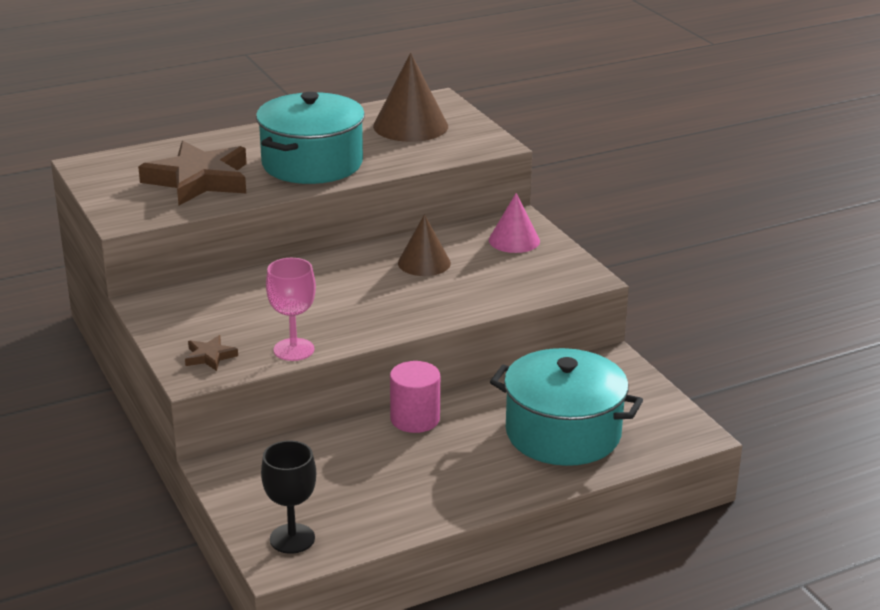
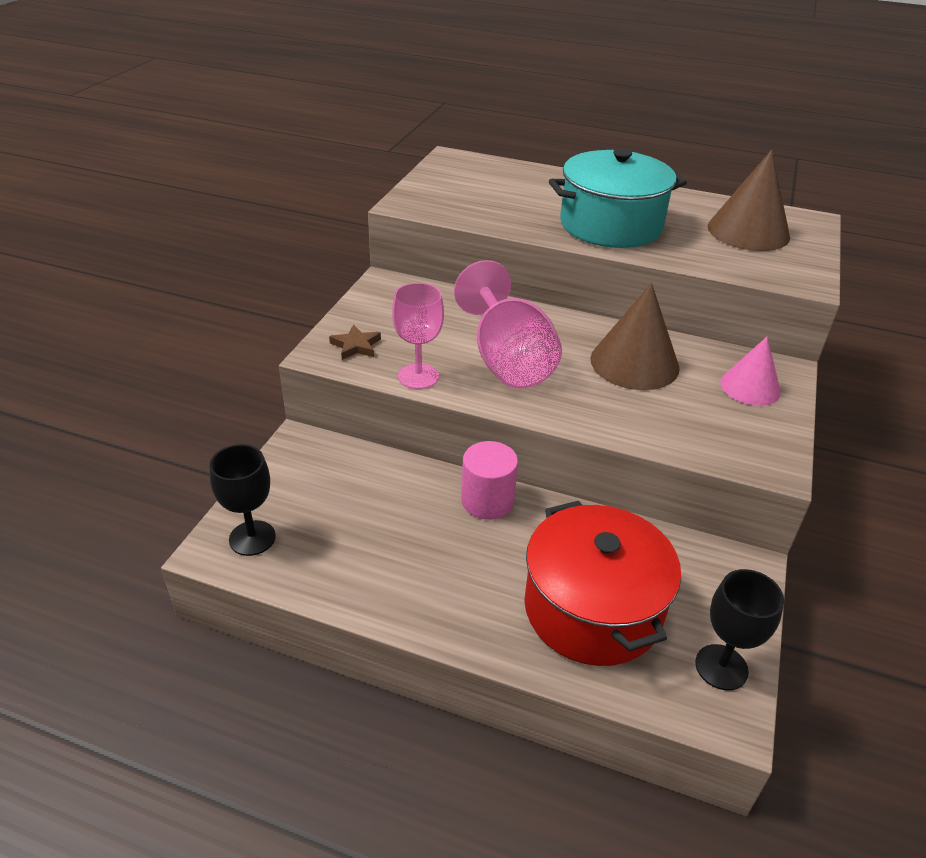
camera: 45 degrees right, 10 degrees up
brown star [138,141,247,205] -> none
brown cone [398,214,451,276] -> brown cone [590,283,680,390], size x1.55
turquoise pot [490,348,643,466] -> red pot [524,501,681,666]
none -> pink goblet [454,260,562,389]
none -> black goblet [695,569,784,690]

